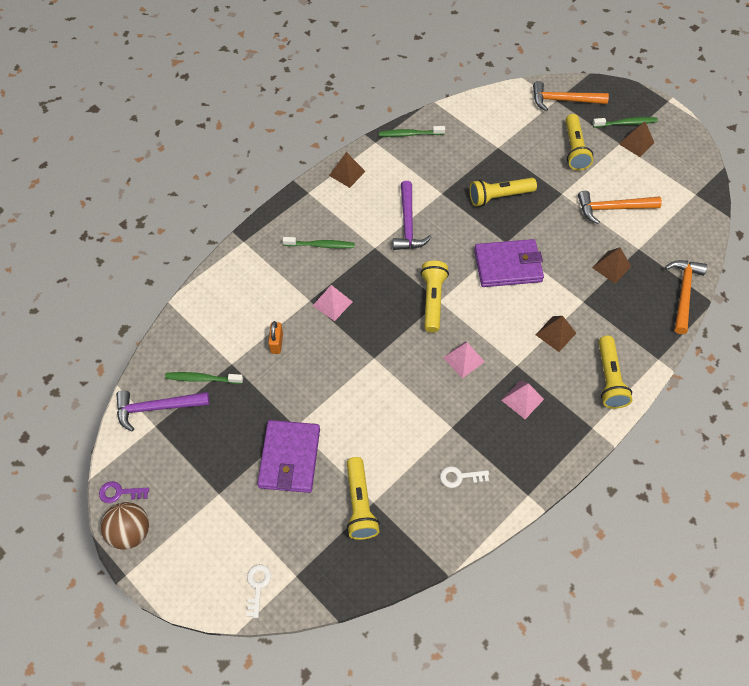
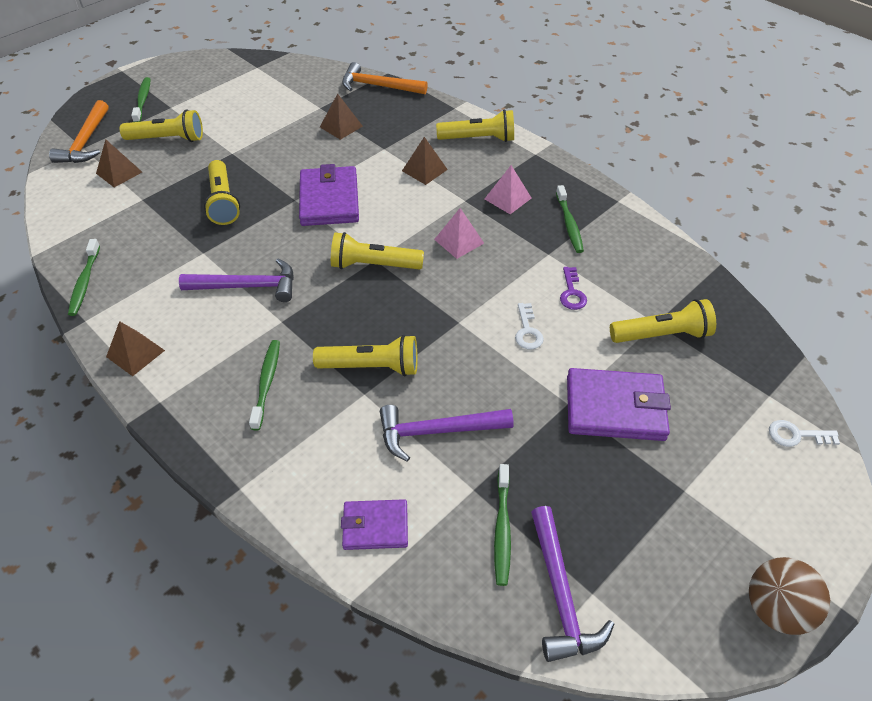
camera: 90 degrees left, 10 degrees down
purple key [99,481,149,503] -> purple key moved to [560,267,587,310]
orange padlock [268,321,283,354] -> purple hammer [380,405,514,462]
pink pyramid [313,285,353,321] -> yellow flashlight [313,335,418,376]
white key [440,466,489,488] -> white key moved to [515,303,544,350]
orange hammer [578,191,662,224] -> none
brown pyramid [619,122,654,157] -> brown pyramid moved to [96,140,142,187]
none -> purple wallet [341,499,408,550]
none -> green toothbrush [556,185,584,253]

